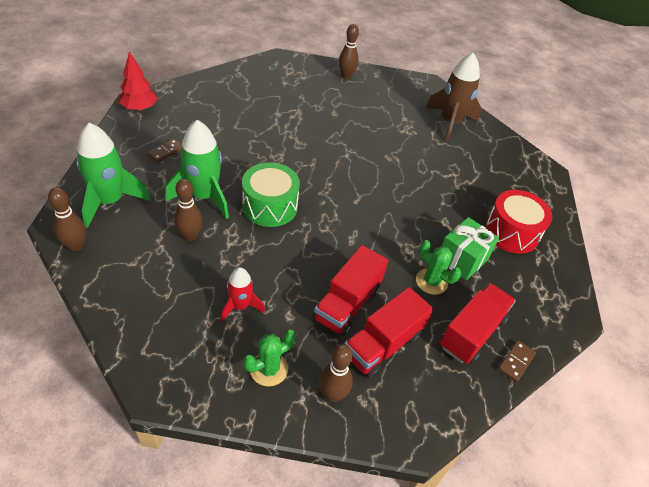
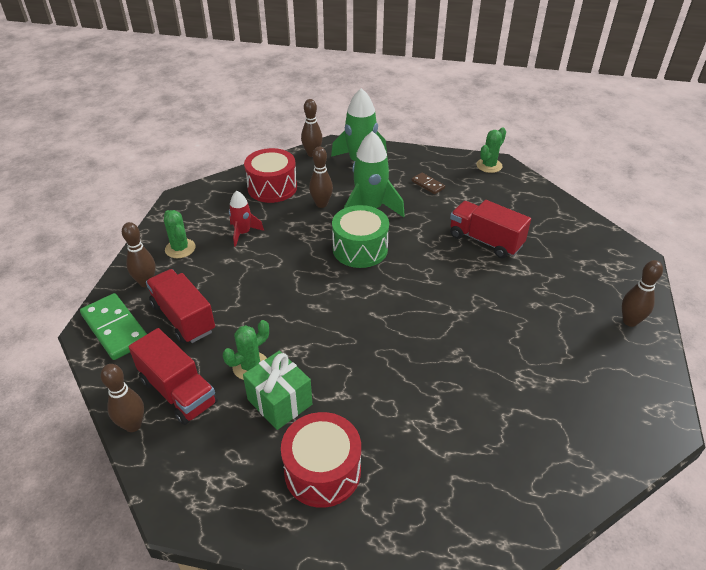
camera: 100 degrees right, 5 degrees down
red tree [119,52,158,111] -> green cactus [476,127,506,173]
red truck [313,245,388,336] -> red truck moved to [450,200,531,258]
brown rocket [426,53,481,142] -> none
brown domino [498,340,536,382] -> brown bowling pin [101,364,144,432]
none -> green domino [80,293,147,360]
none -> red drum [244,148,297,203]

